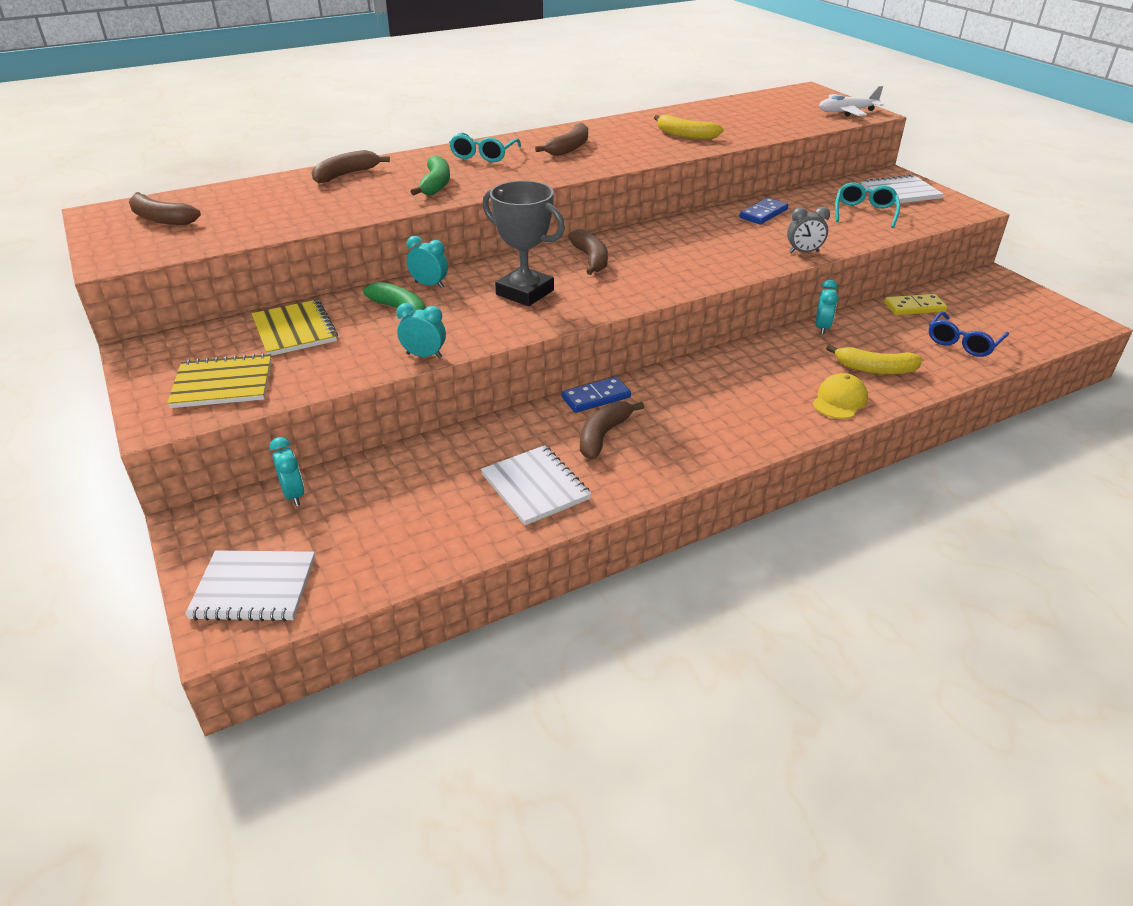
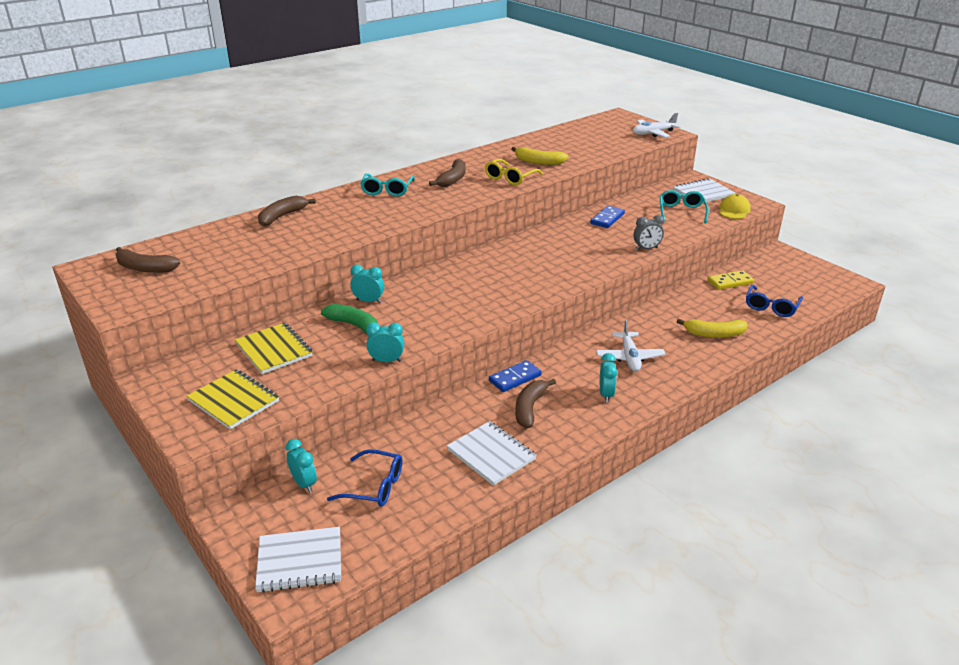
camera: 10 degrees left, 5 degrees down
yellow notebook [167,353,272,408] -> yellow notebook turned 60 degrees clockwise [186,369,279,430]
green banana [410,155,450,195] -> none
grey trophy [482,180,565,306] -> none
brown banana [568,230,608,275] -> none
yellow cap [813,373,868,419] -> yellow cap moved to [719,194,751,219]
turquoise clock [816,280,838,335] -> turquoise clock moved to [600,353,617,402]
none -> blue glasses [327,449,403,507]
none -> yellow glasses [485,159,543,185]
none -> white plane [596,319,665,371]

